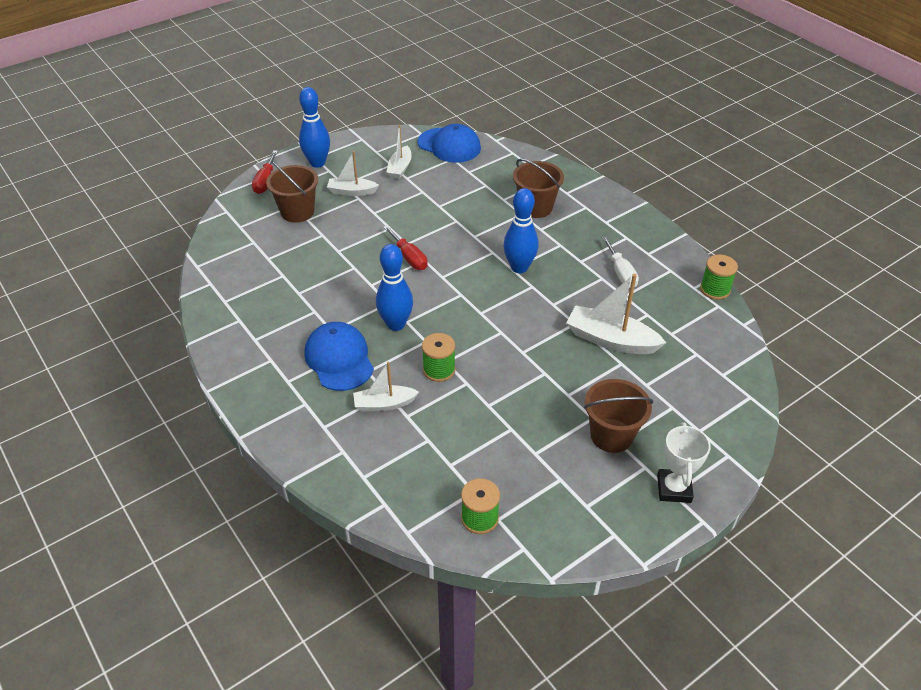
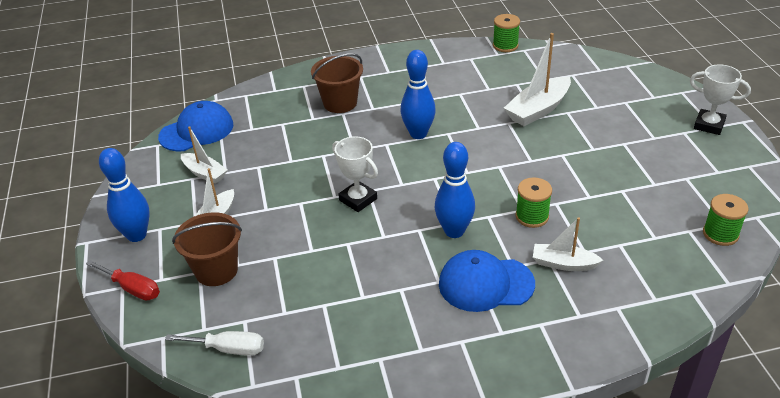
camera: 65 degrees left, 5 degrees down
white boat [353,361,419,411] -> white boat turned 90 degrees clockwise [533,217,603,271]
red screwdriver [383,225,428,270] -> white trophy [332,136,378,212]
brown bucket [584,379,653,453] -> none
white screwdriver [602,236,639,288] -> white screwdriver moved to [165,331,264,356]

